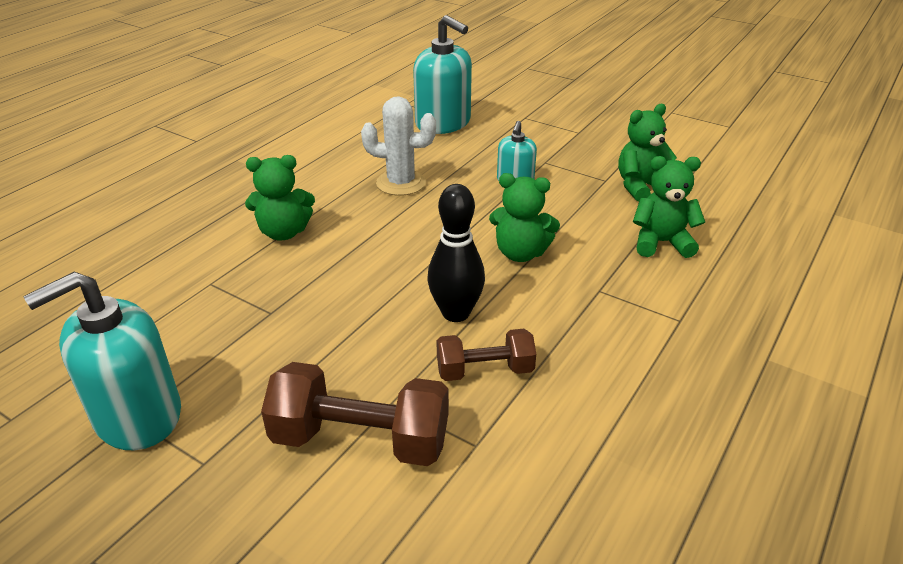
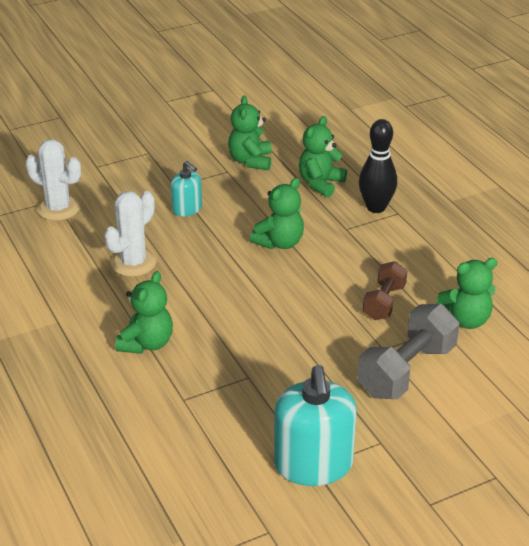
camera: 60 degrees left, 0 degrees up
brown dumbbell [261,362,449,466] -> grey dumbbell [357,304,459,399]
turquoise soap dispenser [413,15,472,134] -> white cactus [25,139,81,221]
black bowling pin [427,184,485,322] -> black bowling pin moved to [359,119,397,213]
none -> green teddy bear [435,258,497,329]

